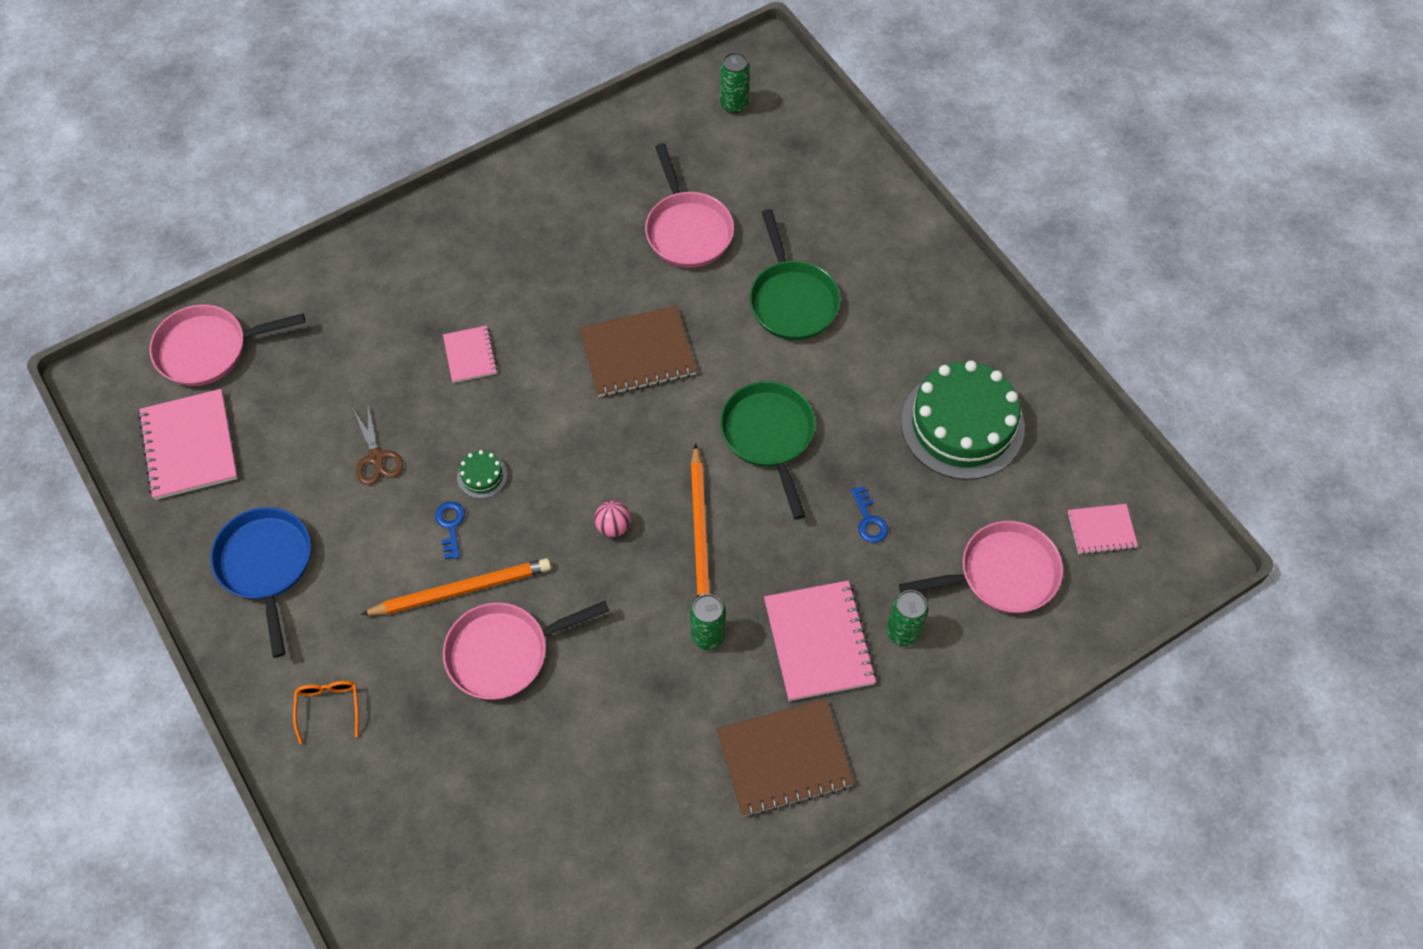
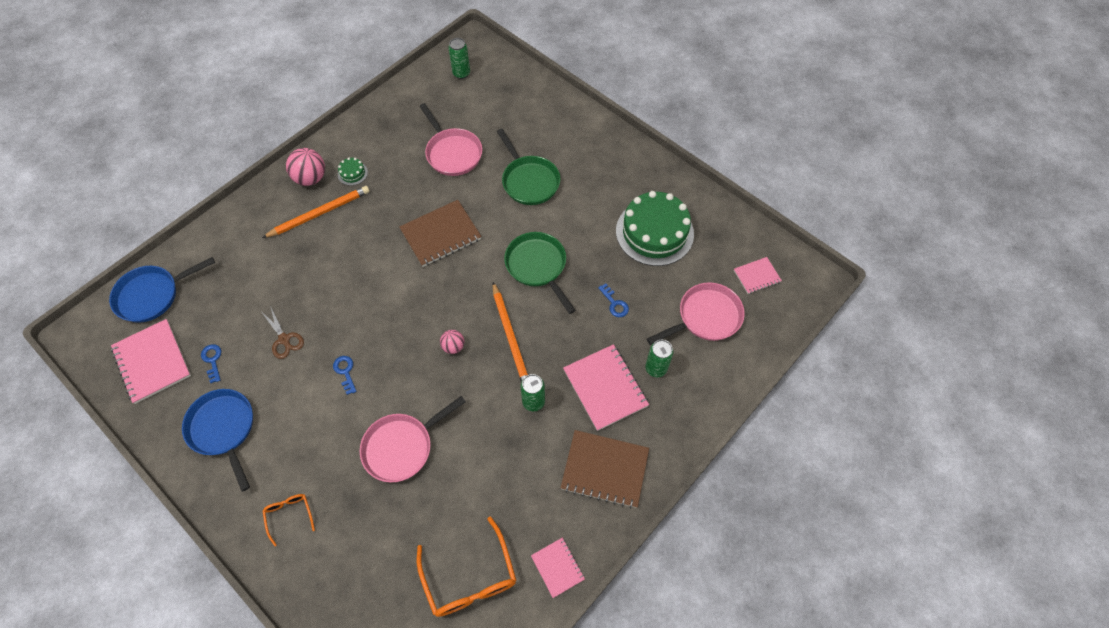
camera: 15 degrees left, 0 degrees up
pink pan [150,305,305,386] -> blue pan [109,257,215,323]
orange pencil [360,558,551,615] -> orange pencil moved to [262,186,370,238]
pink notebook [443,325,498,383] -> pink notebook moved to [531,538,585,598]
green cake [457,450,508,499] -> green cake moved to [338,158,368,186]
brown notebook [717,699,854,817] -> brown notebook turned 45 degrees clockwise [560,430,649,509]
none -> blue key [201,344,221,383]
none -> pink ball [286,148,325,186]
none -> orange glasses [417,517,516,617]

